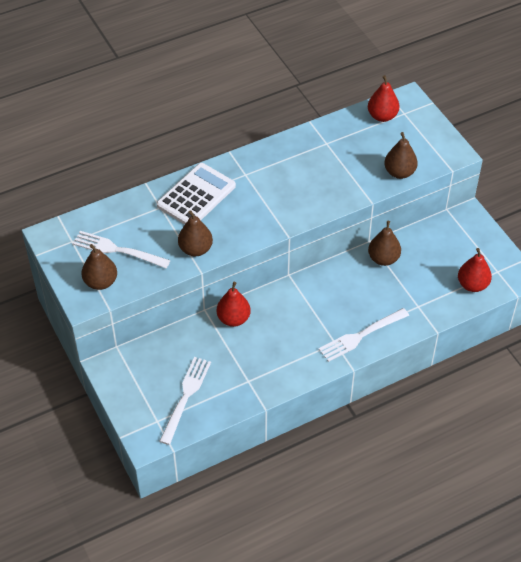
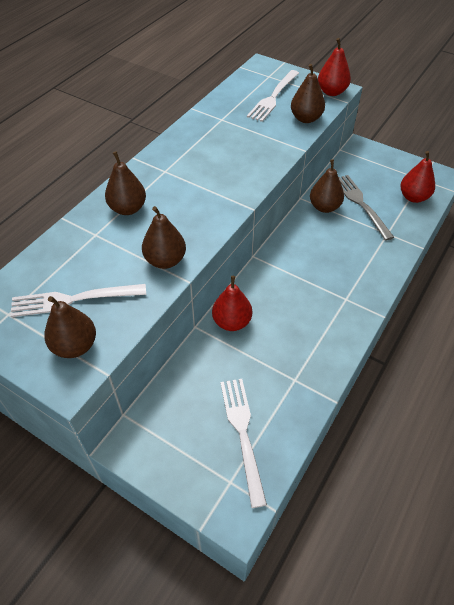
camera: 30 degrees left, 0 degrees up
white calculator [157,163,236,225] -> brown pear [105,151,146,215]
white fork [319,308,409,362] -> white fork moved to [247,70,299,122]
red pear [368,75,399,122] -> red pear moved to [318,38,351,96]
none -> grey fork [339,175,394,241]

